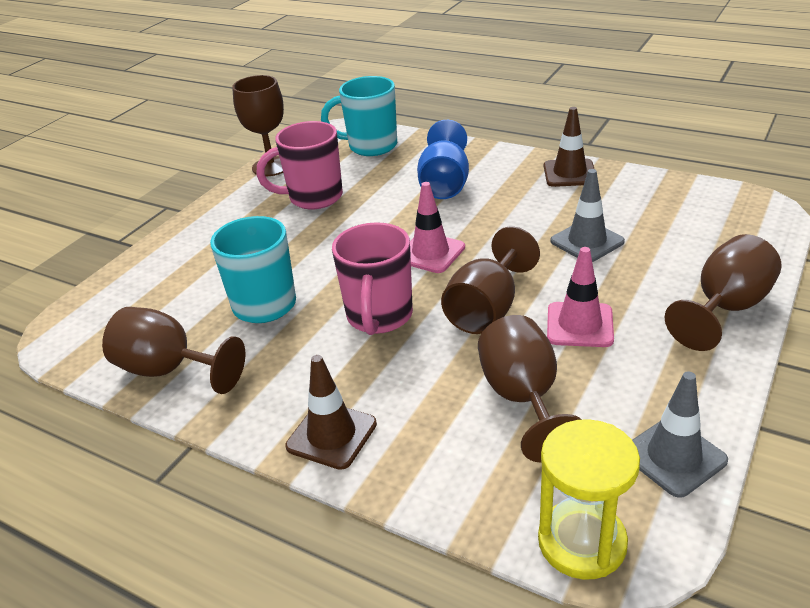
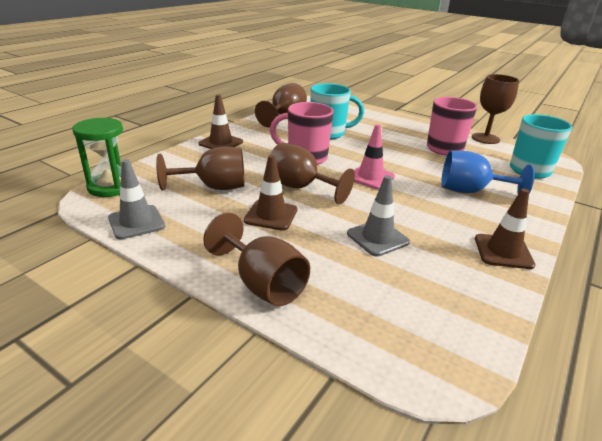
camera: 90 degrees right, 5 degrees down
yellow hourglass [538,419,640,580] -> green hourglass [73,118,123,197]
pink traffic cone [547,247,614,347] -> brown traffic cone [244,155,297,231]

